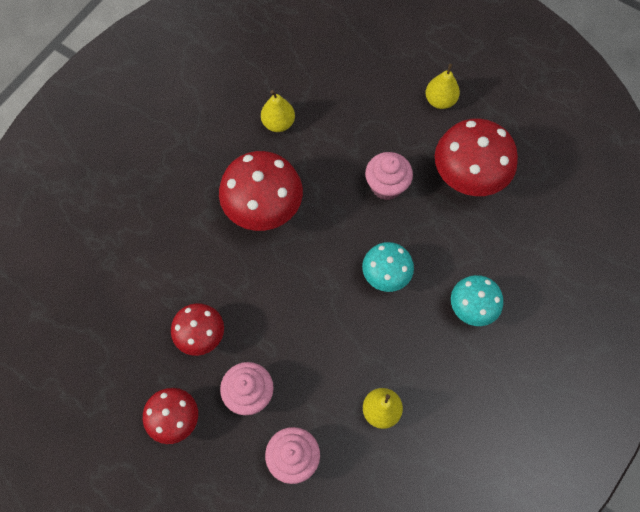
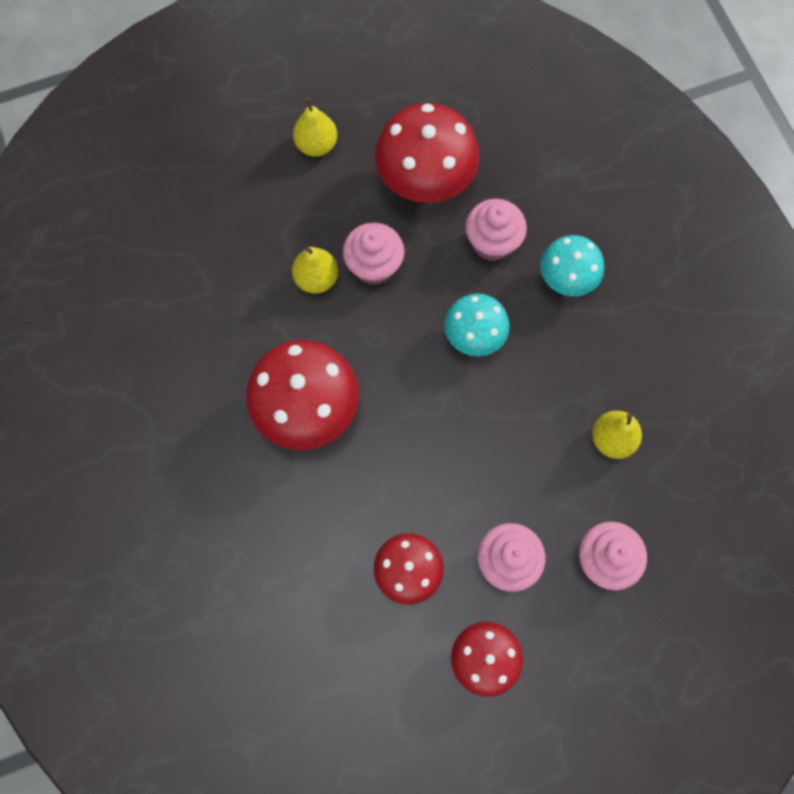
camera: 55 degrees left, 5 degrees up
yellow pear [261,90,295,132] -> yellow pear moved to [292,247,338,294]
none -> pink cupcake [465,199,527,261]

